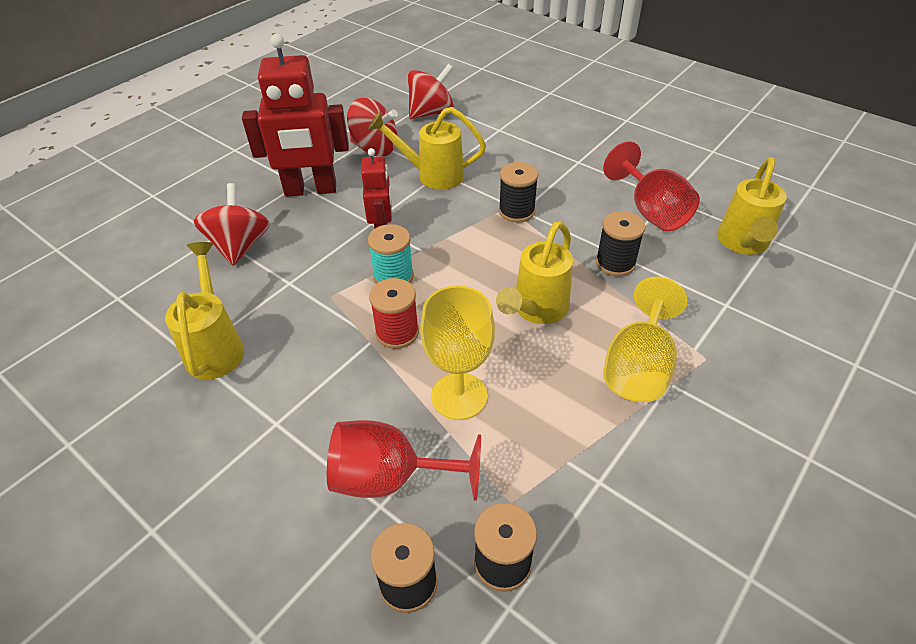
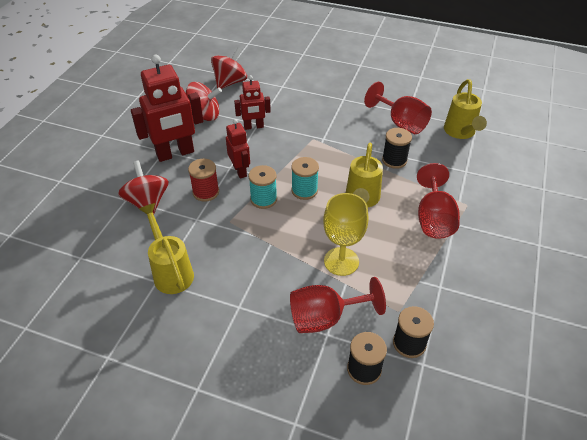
camera: 20 degrees left, 0 degrees up
yellow watering can [368,107,486,190] -> red robot [234,75,271,130]
red spool [369,278,419,349] -> red spool moved to [188,159,219,202]
black spool [499,162,539,223] -> none
yellow goblet [603,277,688,402] -> red goblet [417,163,460,239]
none -> turquoise spool [291,157,319,200]

